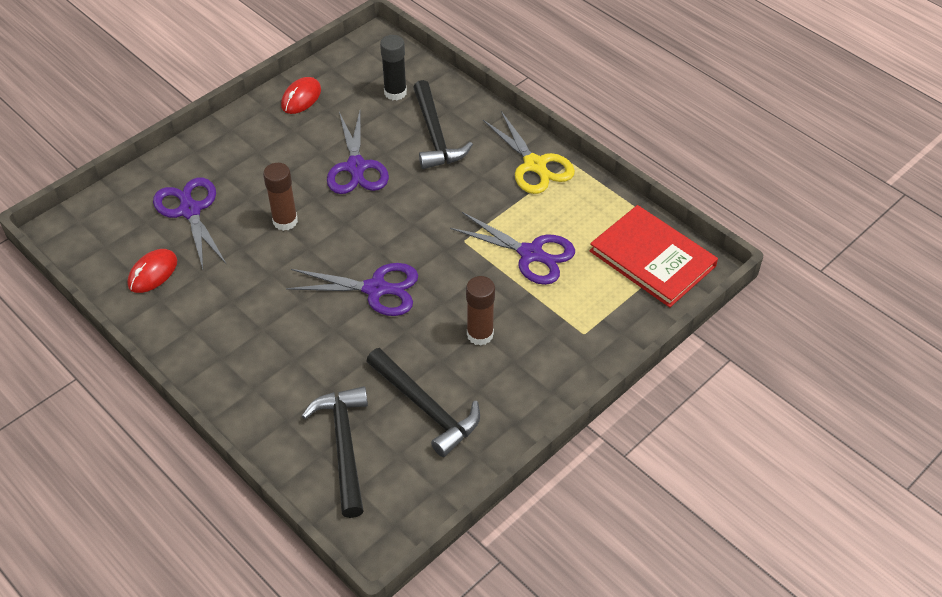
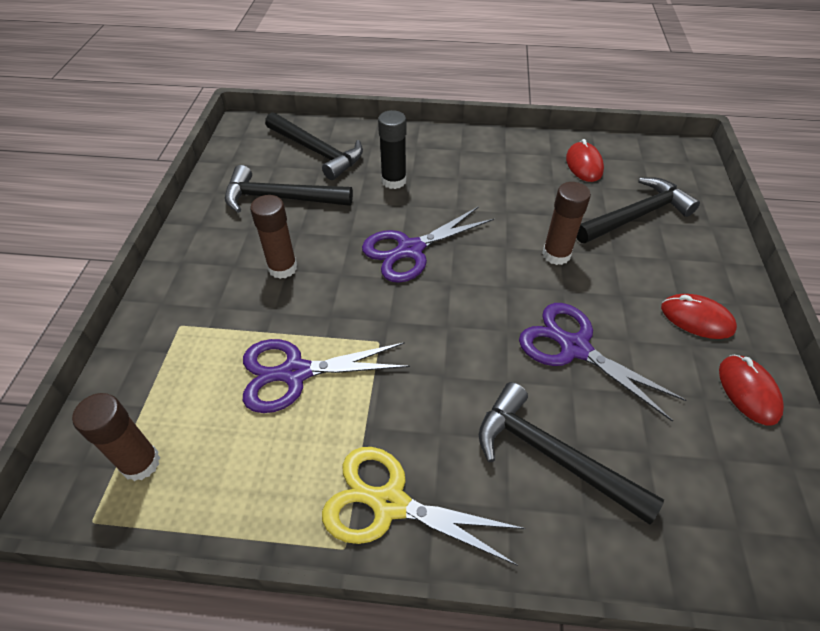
camera: 140 degrees right, 0 degrees up
purple scissors [153,178,227,269] -> black hammer [576,177,700,244]
black glue stick [380,35,407,100] -> black glue stick moved to [378,110,406,189]
red book [590,205,718,307] -> brown glue stick [72,393,160,481]
none -> red mouse [661,294,737,339]

